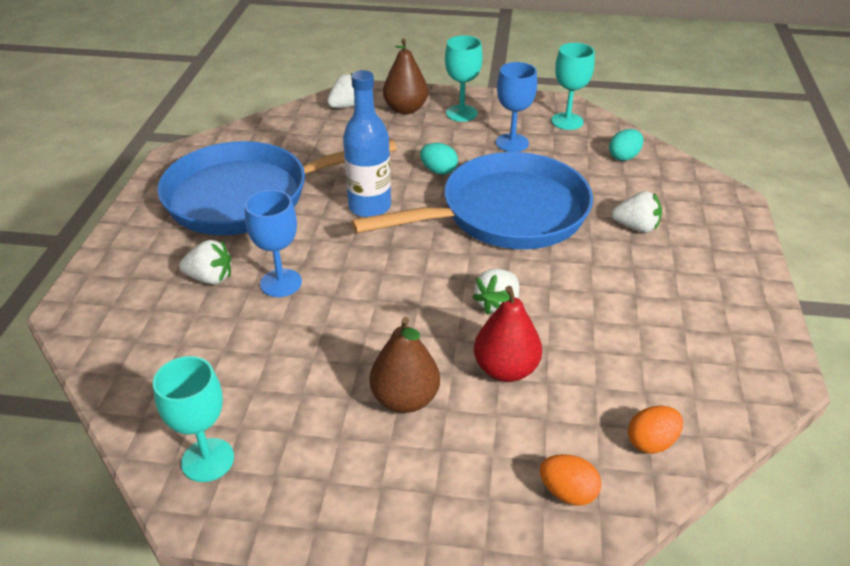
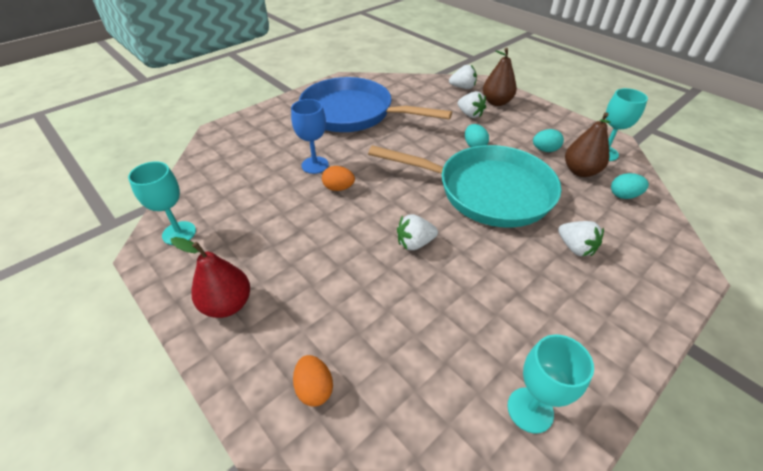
camera: 40 degrees right, 5 degrees up
white strawberry [179,240,231,284] -> white strawberry moved to [457,91,486,118]
blue bottle [343,70,391,217] -> none
blue pan [351,152,593,249] -> turquoise pan [368,145,561,228]
brown pear [370,317,440,413] -> brown pear moved to [565,112,611,177]
turquoise goblet [445,35,483,122] -> turquoise goblet moved to [507,334,594,434]
red pear [474,286,542,382] -> red pear moved to [171,237,250,318]
blue goblet [496,62,537,152] -> turquoise egg [533,129,564,152]
orange egg [628,406,683,454] -> orange egg moved to [322,166,355,191]

